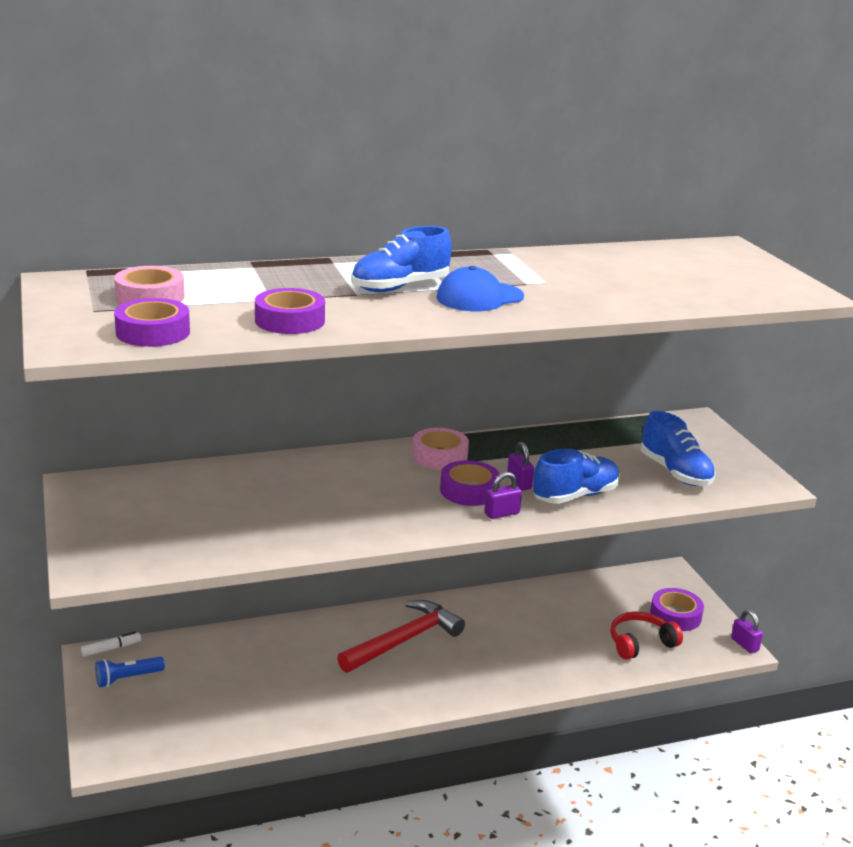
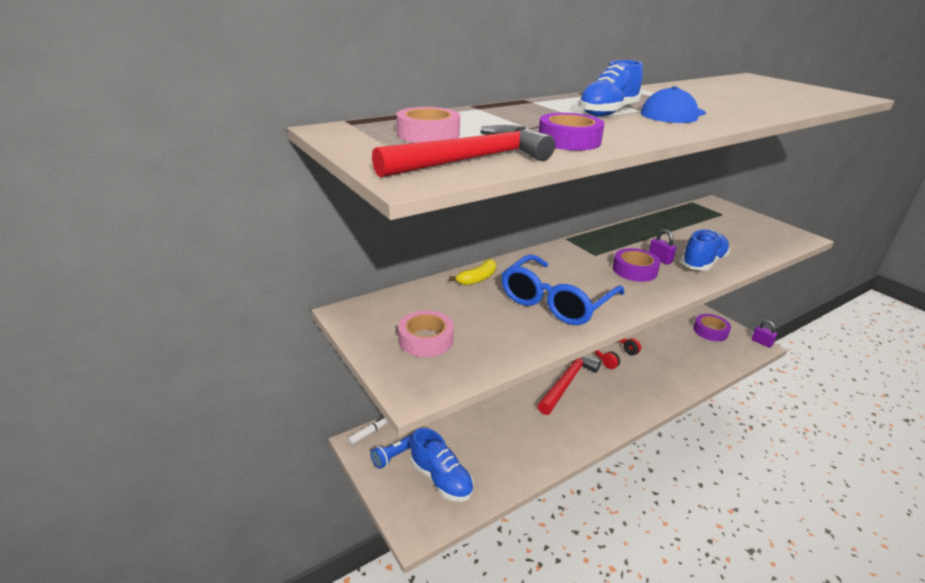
camera: 15 degrees left, 5 degrees up
purple tape [114,298,190,347] -> red hammer [372,125,555,178]
pink tape [412,428,469,470] -> pink tape moved to [398,310,454,357]
purple padlock [485,472,522,519] -> none
red headphones [610,612,683,660] -> red headphones moved to [594,338,641,369]
blue shoe [641,411,716,486] -> blue shoe moved to [410,428,474,502]
none -> yellow banana [449,259,496,285]
none -> blue glasses [502,255,624,325]

